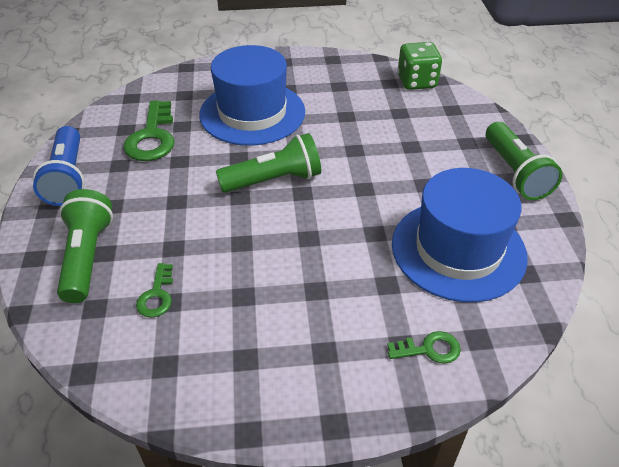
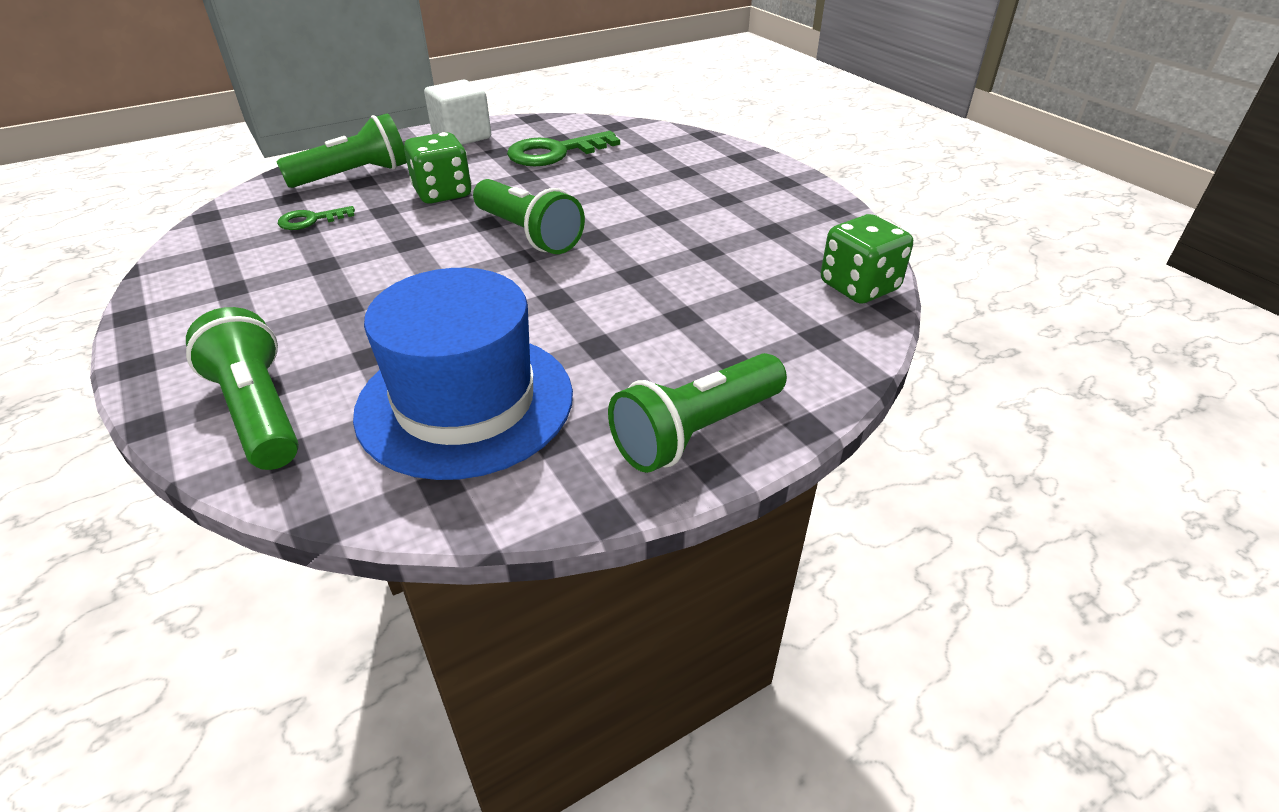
camera: 65 degrees right, 5 degrees down
blue flashlight [33,126,85,206] -> white cube [424,79,491,145]
blue hat [199,45,305,146] -> none
green key [387,331,461,364] -> green flashlight [186,307,299,470]
none -> green dice [404,132,472,204]

